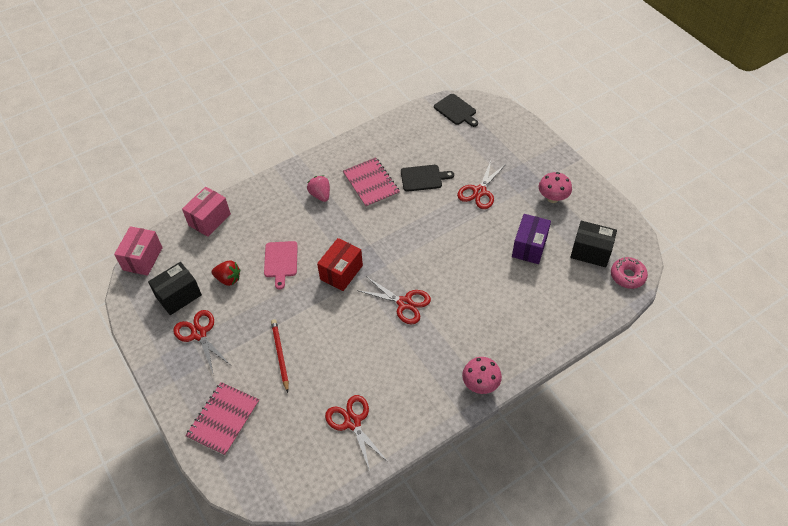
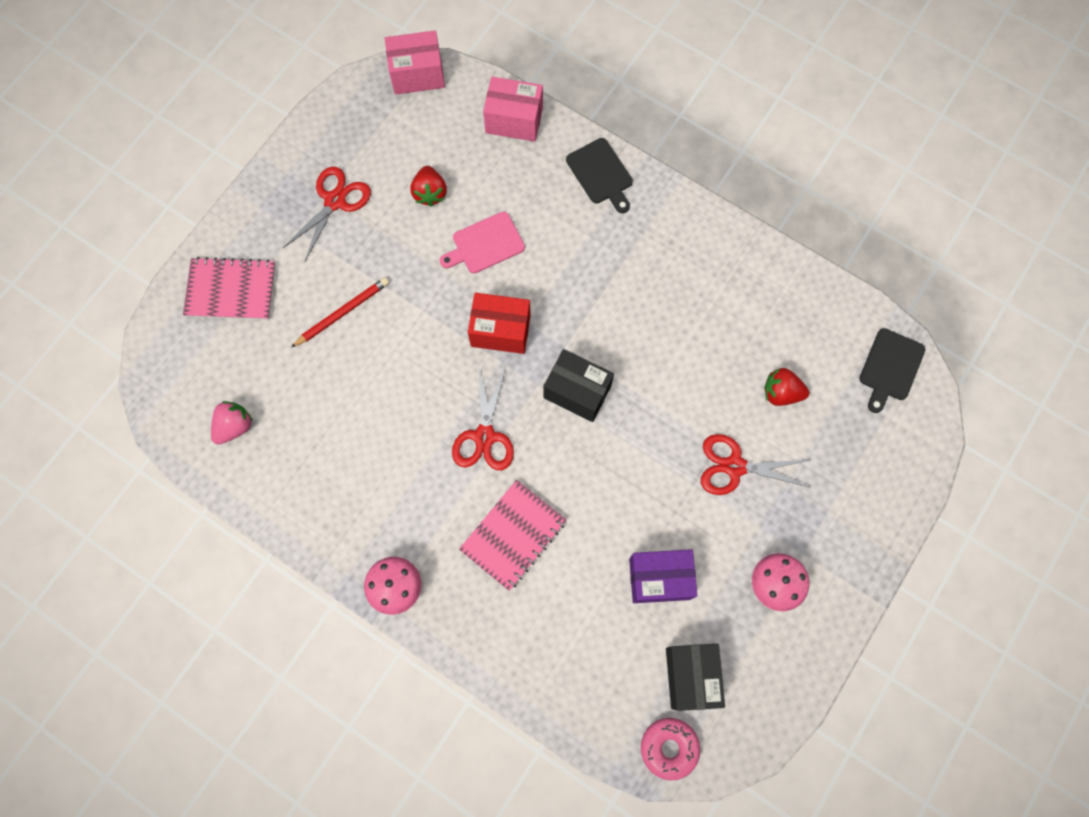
camera: 65 degrees right, 20 degrees up
black box [148,262,202,315] -> black box moved to [543,349,614,422]
pink strawberry [307,176,330,202] -> pink strawberry moved to [211,401,253,445]
red scissors [325,395,389,471] -> none
pink notebook [343,157,400,208] -> pink notebook moved to [459,480,566,591]
black cutting board [401,165,454,192] -> black cutting board moved to [566,138,633,213]
none -> red strawberry [764,368,809,406]

